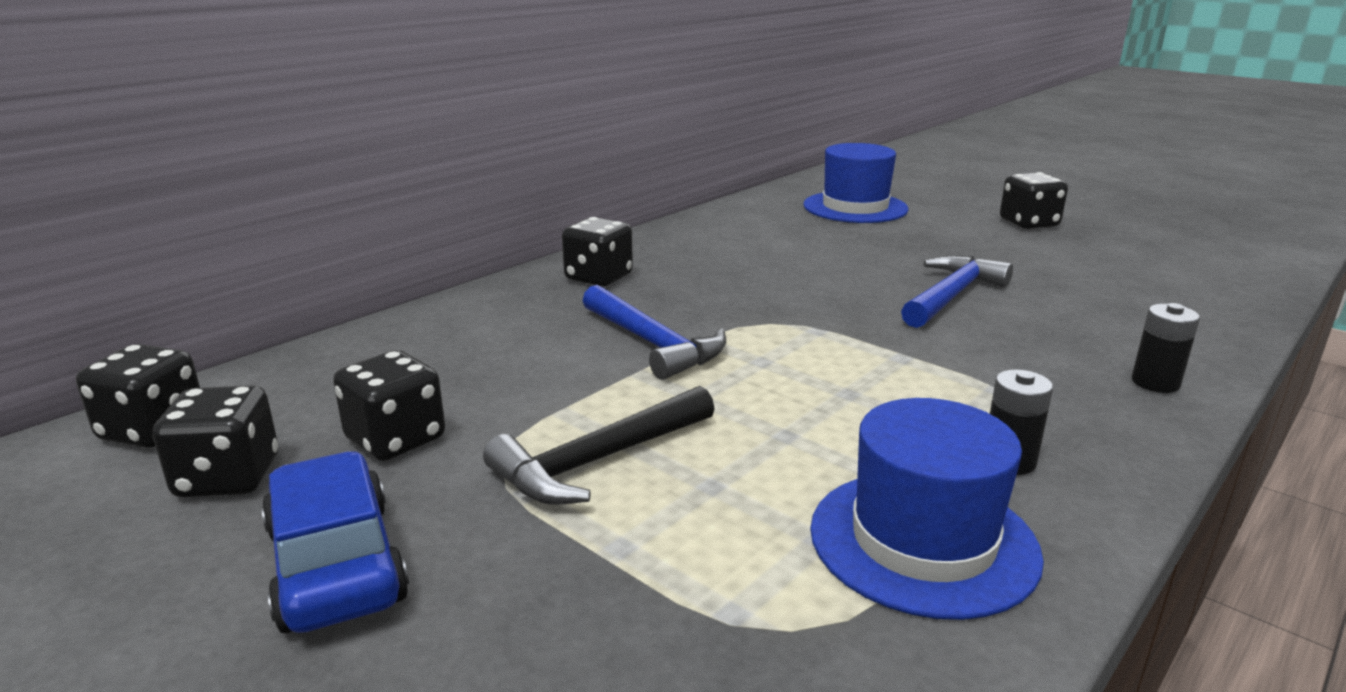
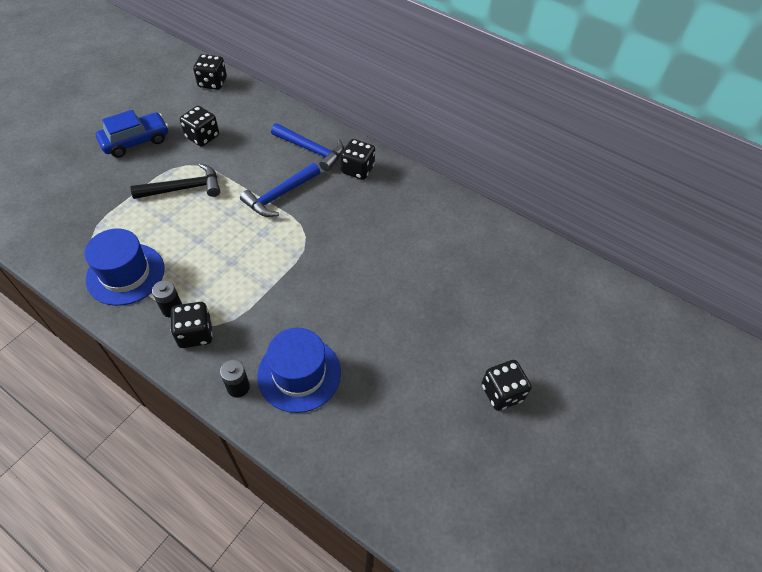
camera: 80 degrees right, 30 degrees up
black dice [152,385,278,497] -> black dice moved to [171,302,213,348]
black hammer [483,386,715,505] -> black hammer turned 120 degrees clockwise [130,163,220,199]
blue hat [803,143,909,223] -> blue hat moved to [257,328,341,413]
blue hammer [901,255,1013,328] -> blue hammer moved to [271,123,344,171]

